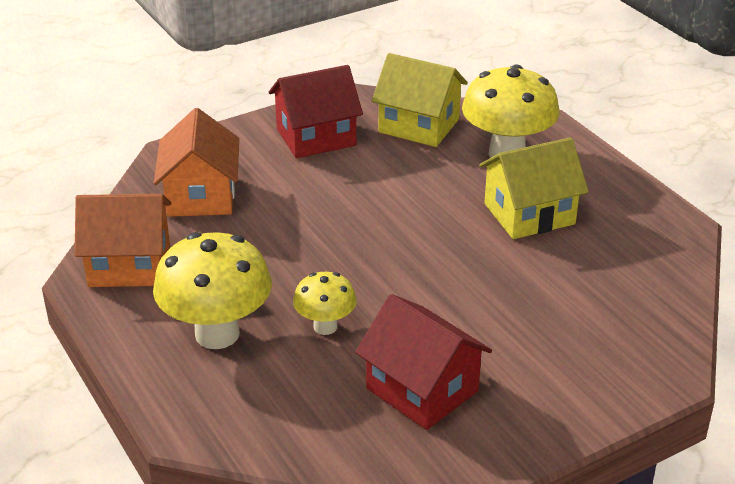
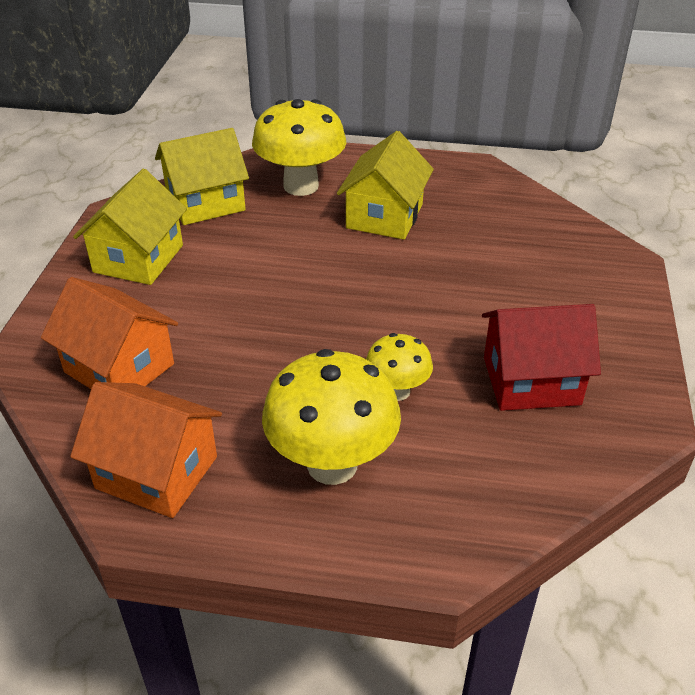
camera: 50 degrees left, 5 degrees up
orange house [74,194,171,287] -> orange house turned 75 degrees clockwise [70,382,222,518]
red house [269,65,363,158] -> yellow house [73,169,187,285]

